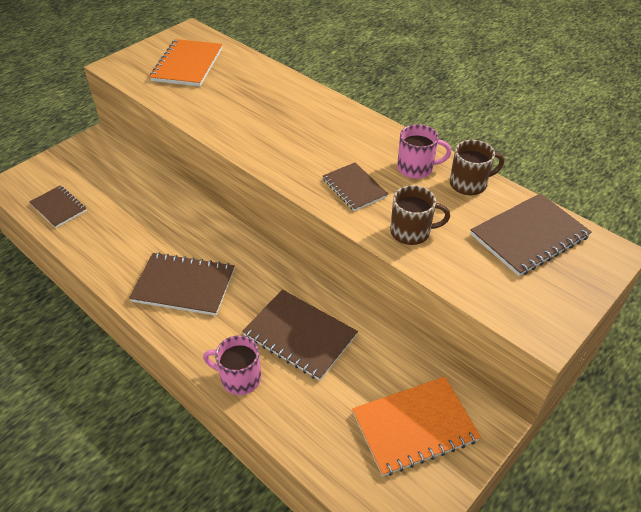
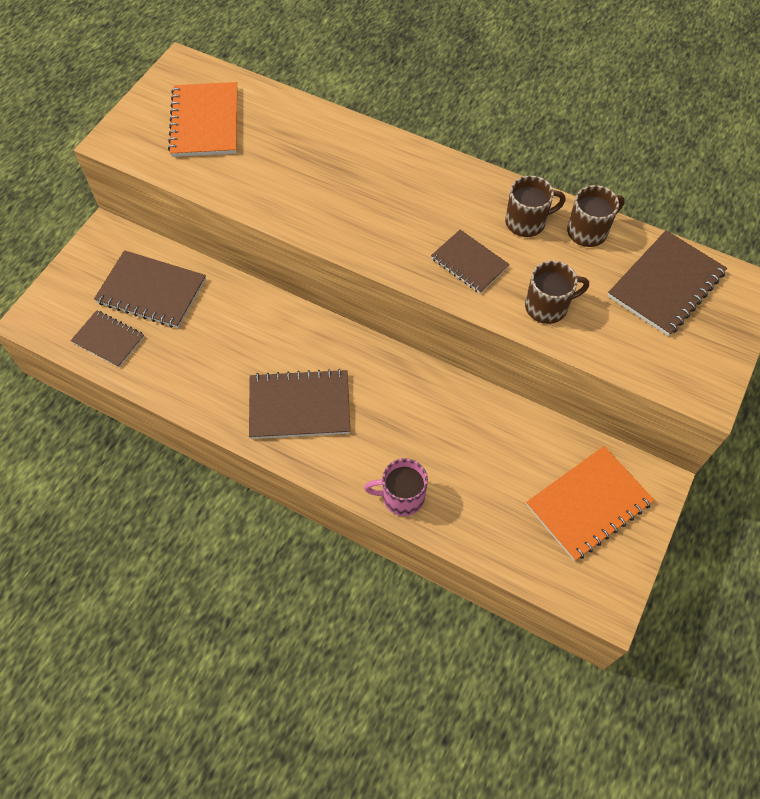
camera: 15 degrees left, 15 degrees up
brown notebook [242,290,358,381] -> brown notebook moved to [94,250,206,328]
pink mug [397,124,451,179] -> brown mug [505,175,565,237]

